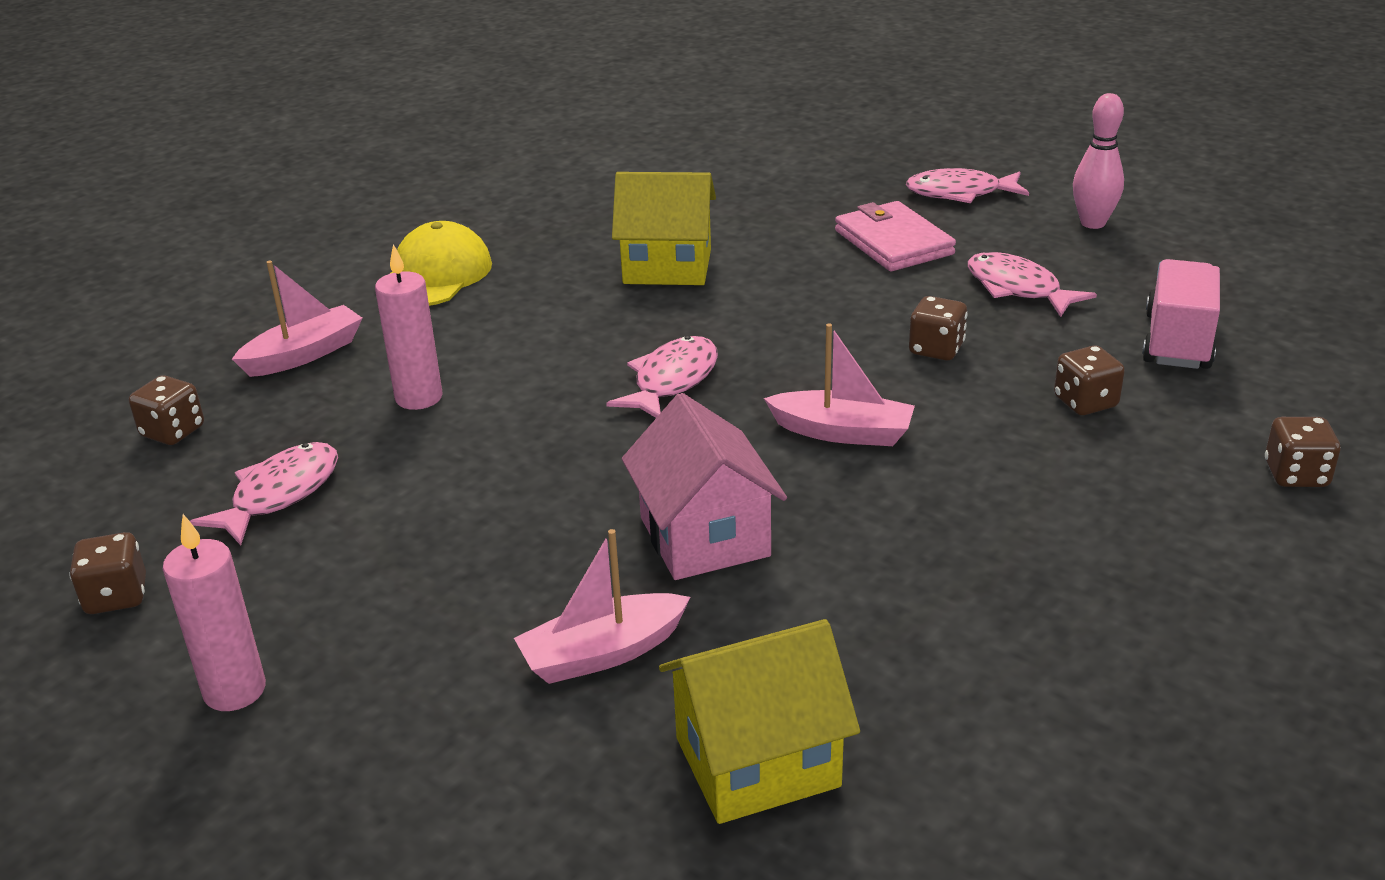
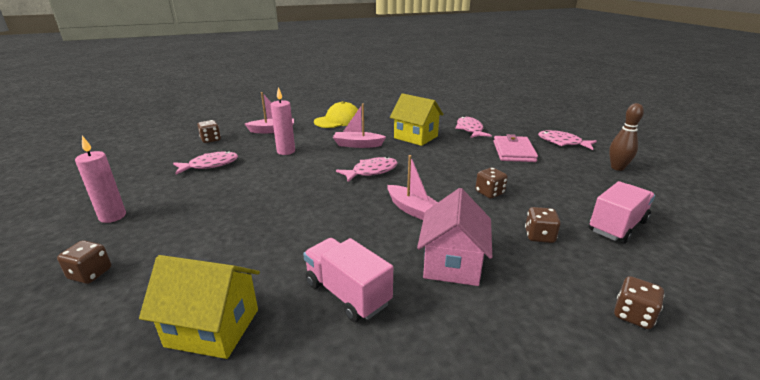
camera: 30 degrees right, 5 degrees down
brown dice [69,532,146,614] -> brown dice moved to [57,240,111,284]
pink boat [514,529,690,684] -> pink boat moved to [333,104,386,148]
pink house [622,393,787,580] -> pink house moved to [417,188,492,286]
pink fish [968,252,1097,317] -> pink fish moved to [455,116,492,138]
pink bowling pin [1073,93,1124,229] -> brown bowling pin [609,103,644,171]
none -> pink truck [303,238,393,322]

